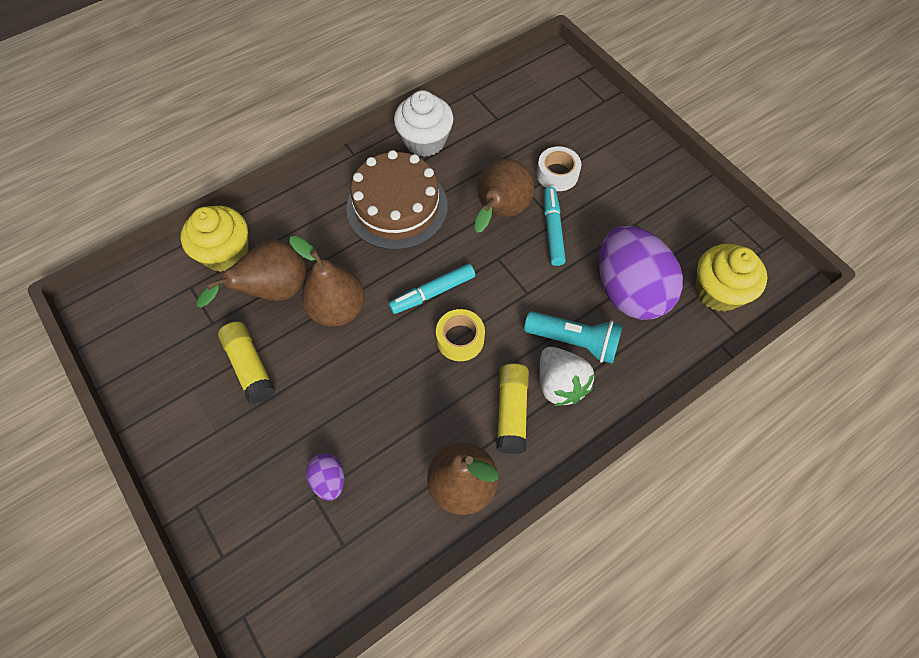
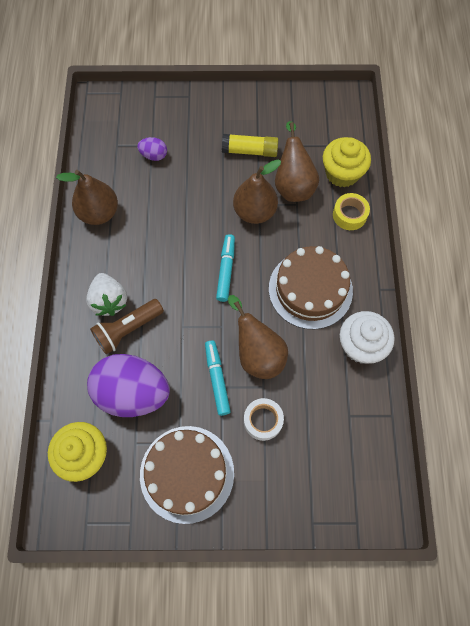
camera: 125 degrees right, 5 degrees up
yellow tape [436,309,485,361] -> yellow tape moved to [333,193,370,230]
yellow glue stick [497,363,529,454] -> none
turquoise flashlight [524,311,623,364] -> brown flashlight [90,299,164,355]
white strawberry [540,347,594,406] -> white strawberry turned 120 degrees counterclockwise [86,273,127,316]
turquoise marker [544,187,566,266] -> turquoise marker turned 135 degrees counterclockwise [205,341,231,416]
none -> brown cake [140,426,234,524]

